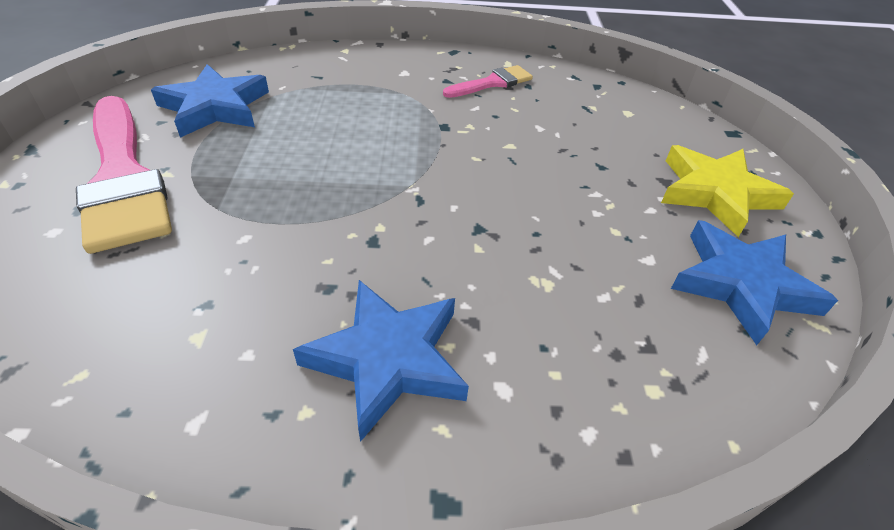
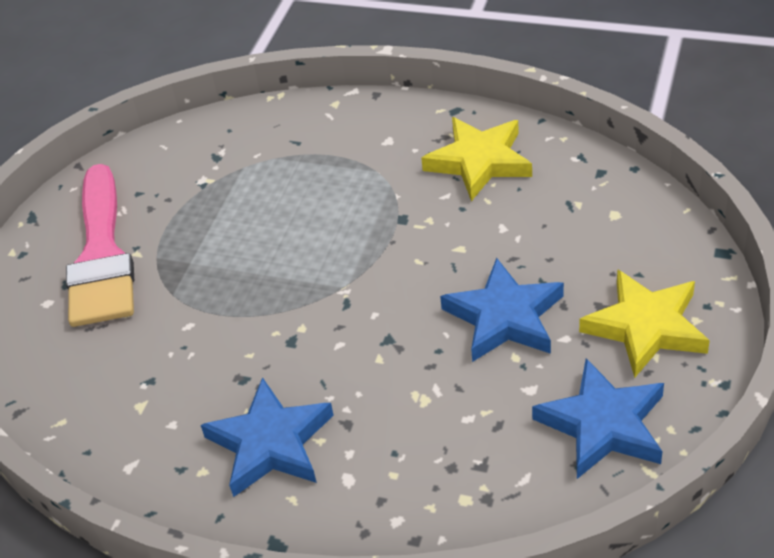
camera: 25 degrees right, 0 degrees up
blue star [151,64,269,138] -> blue star moved to [440,258,564,362]
pink brush [443,65,533,98] -> yellow star [421,117,532,201]

